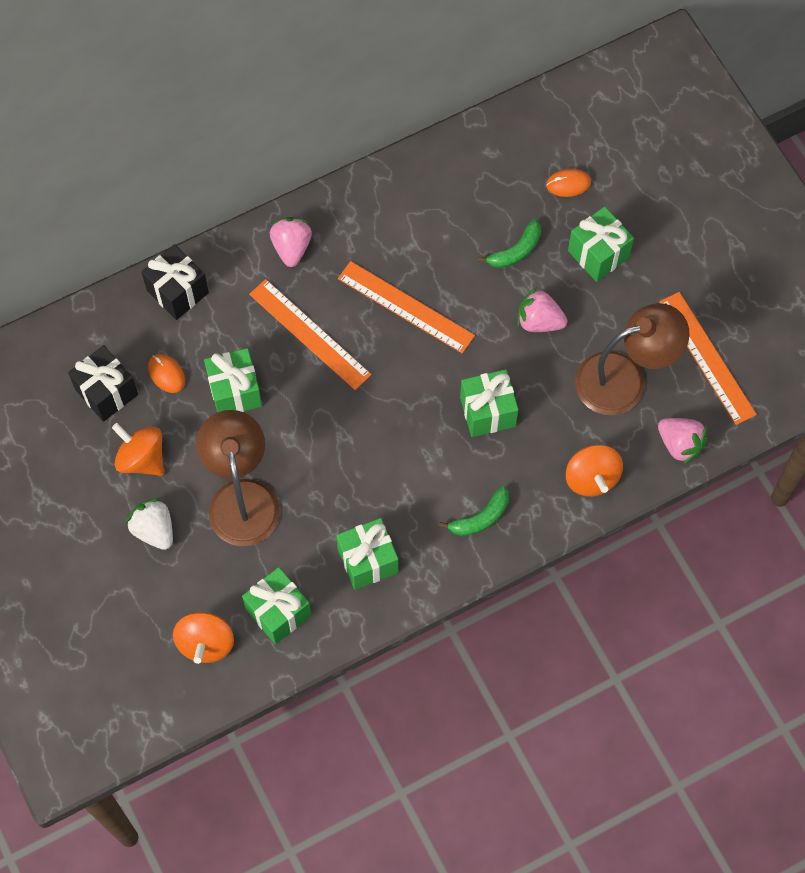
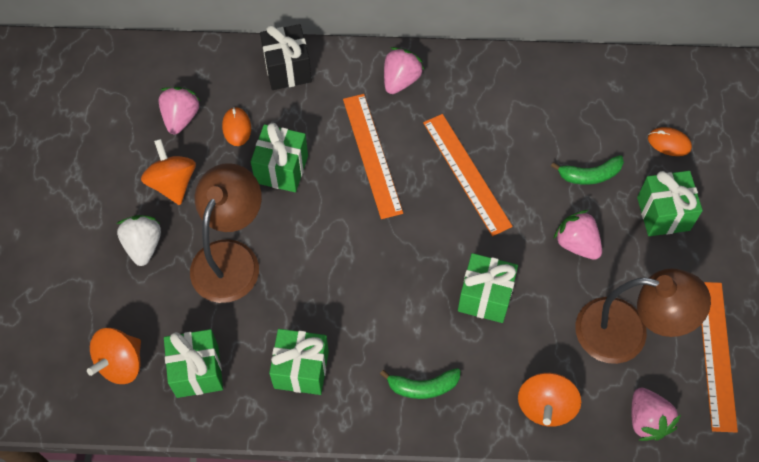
camera: 30 degrees right, 5 degrees down
black gift [68,345,138,422] -> pink strawberry [159,87,200,134]

